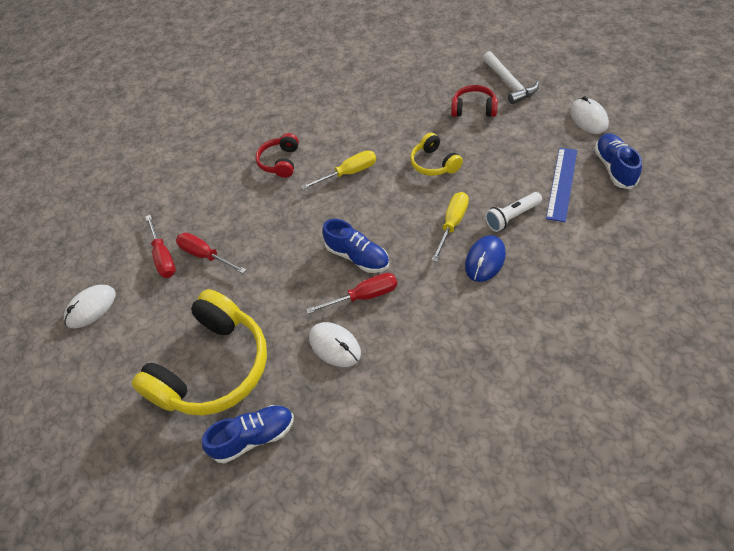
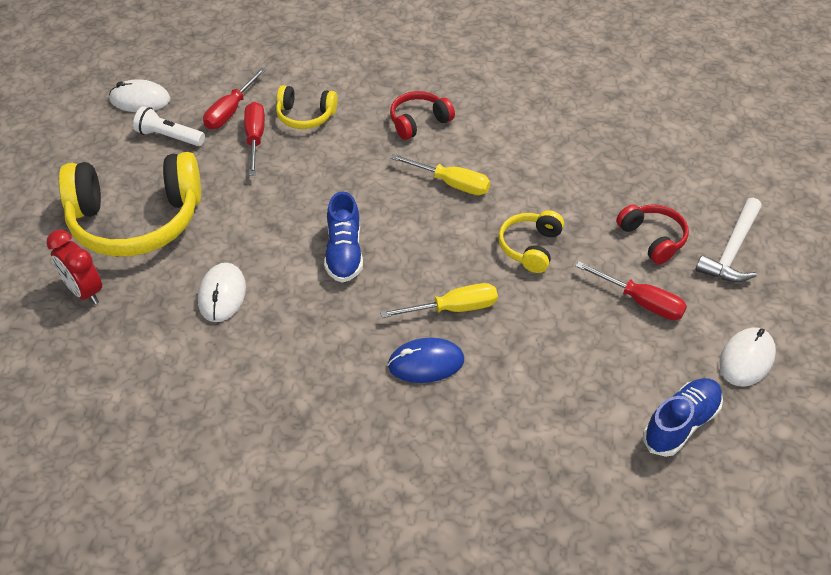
camera: 45 degrees right, 5 degrees down
blue shoe [202,405,294,464] -> red clock [46,230,102,305]
red screwdriver [306,273,397,314] -> red screwdriver moved to [576,261,687,320]
white flashlight [485,192,542,232] -> white flashlight moved to [133,106,205,146]
blue ruler [546,148,577,222] -> none
none -> yellow headphones [276,85,338,129]

